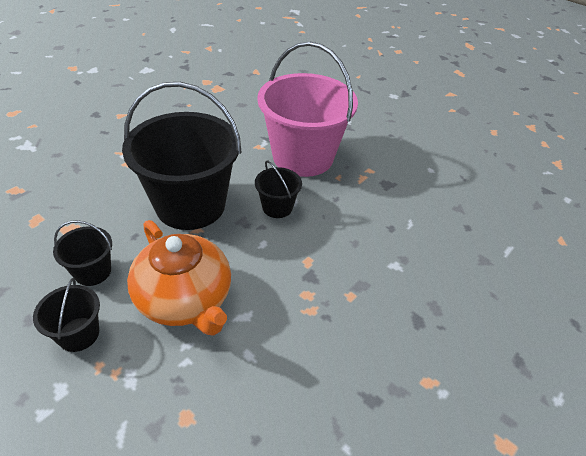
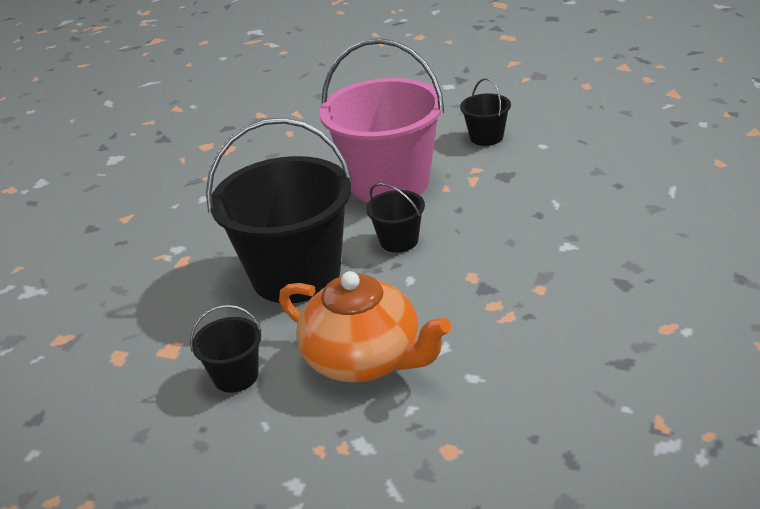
camera: 15 degrees left, 10 degrees down
black bucket [33,278,100,352] -> black bucket moved to [460,78,511,146]

